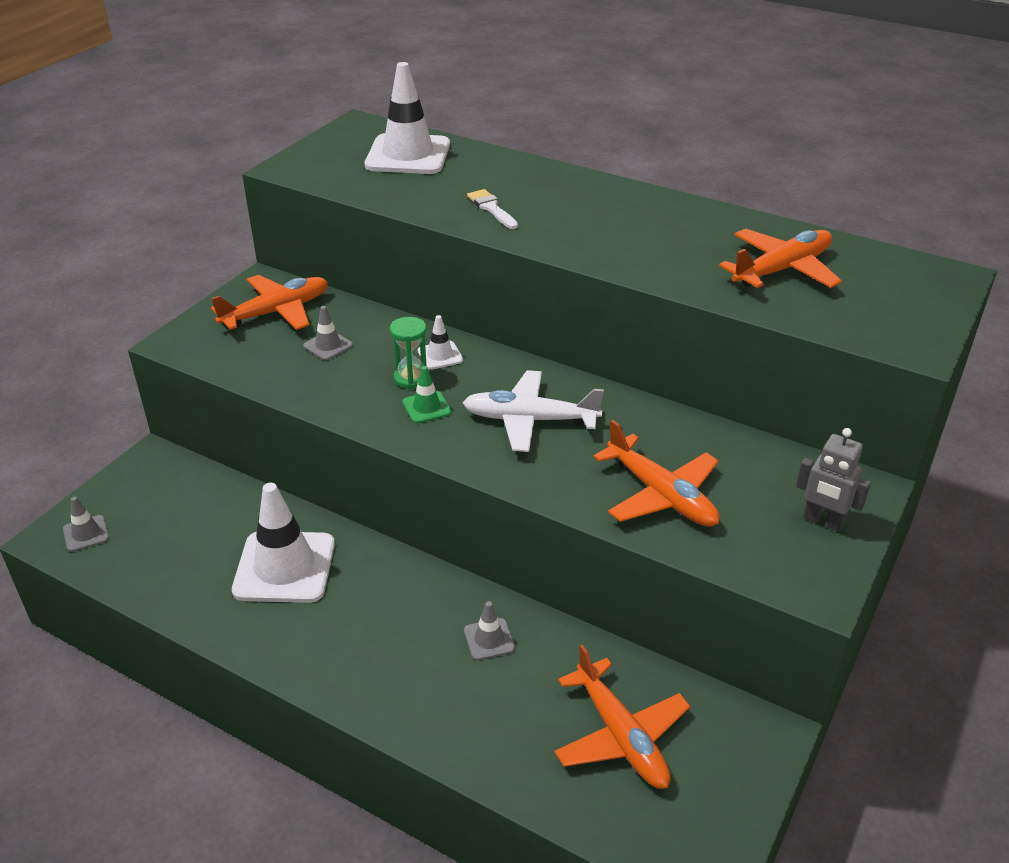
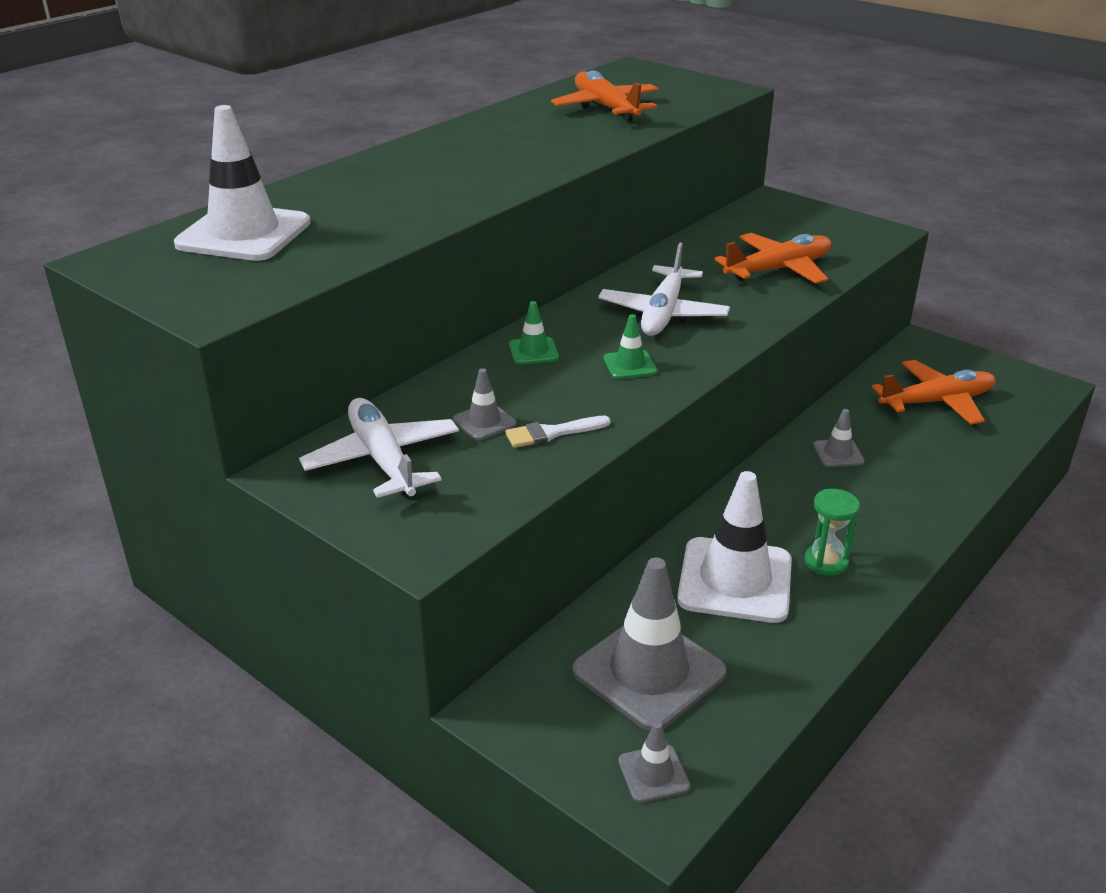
camera: 80 degrees left, 5 degrees down
orange plane [211,275,328,330] -> white plane [299,398,459,498]
green hourglass [390,317,426,389] -> green hourglass moved to [805,489,860,576]
white traffic cone [417,315,463,370] -> green traffic cone [509,301,559,364]
white brush [467,189,518,229] -> white brush moved to [505,416,611,448]
grey robot [796,428,871,532] -> none
none -> grey traffic cone [573,557,726,731]

